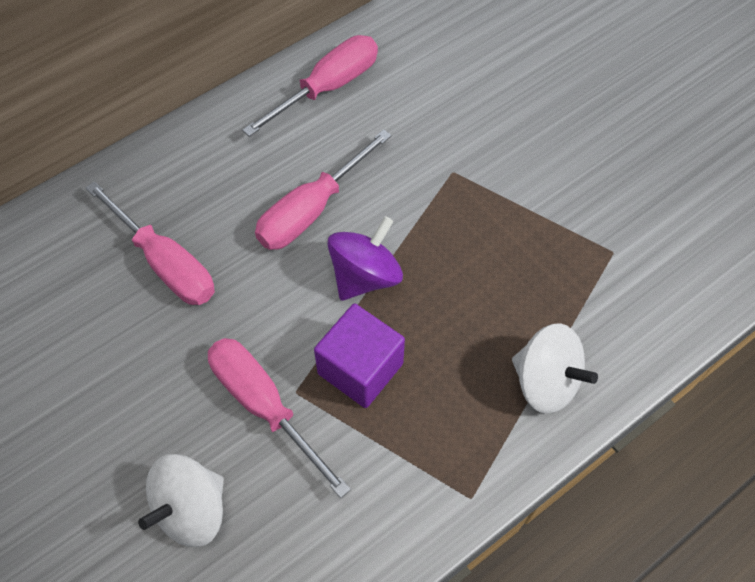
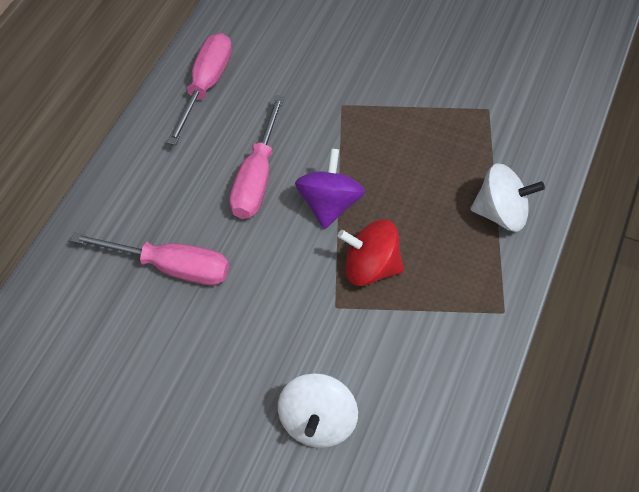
camera: 30 degrees left, 5 degrees down
pink screwdriver [208,338,351,498] -> none
purple cube [314,304,405,408] -> red spinning top [338,219,404,286]

